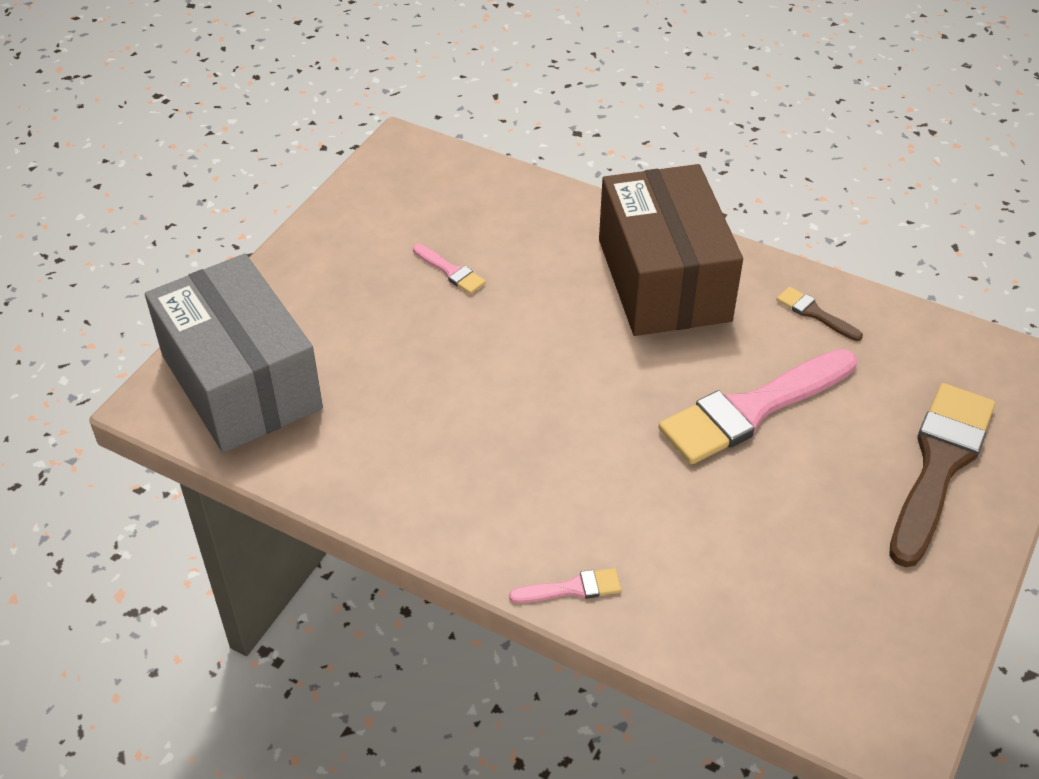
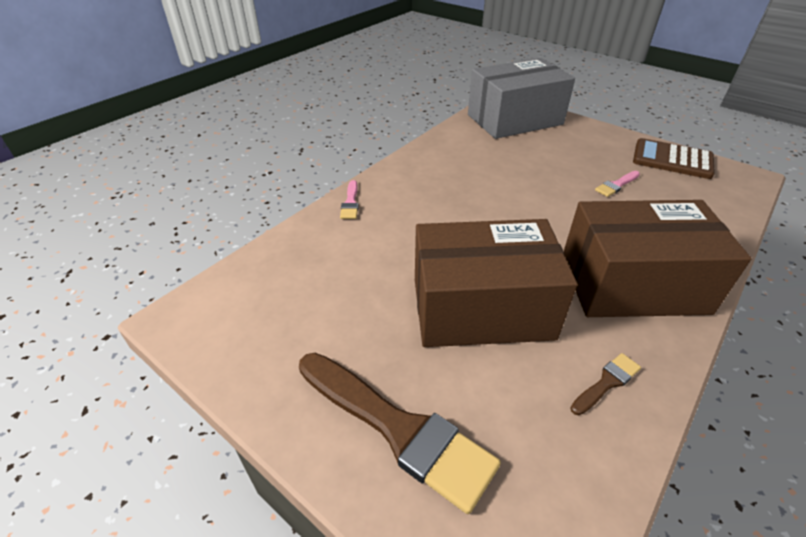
camera: 100 degrees right, 5 degrees down
pink brush [658,349,857,464] -> brown box [415,219,577,347]
none -> brown calculator [633,138,715,179]

